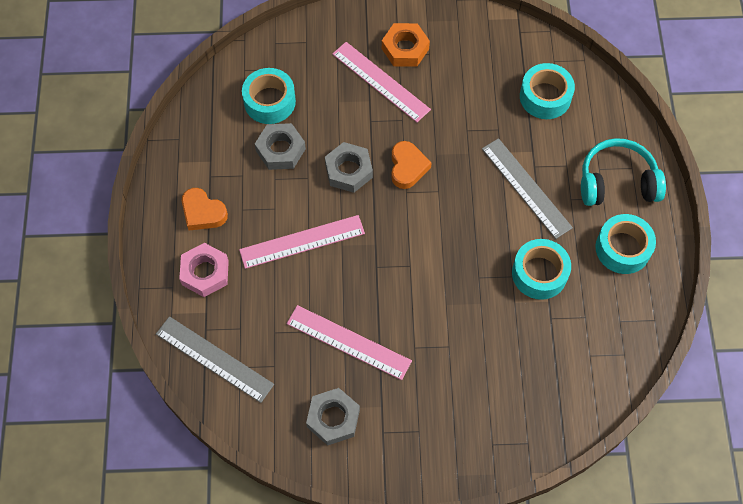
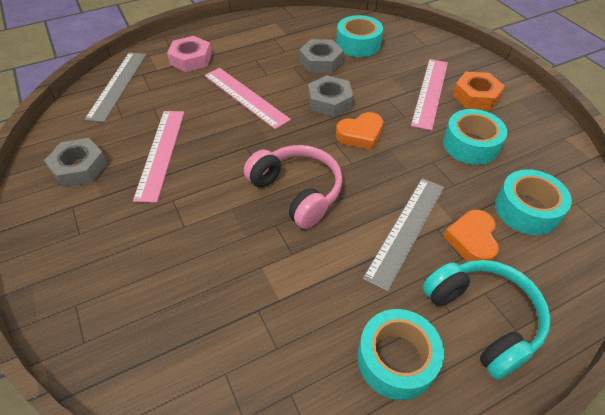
camera: 65 degrees right, 15 degrees down
orange heart [182,188,228,231] -> orange heart moved to [443,210,499,262]
turquoise tape [512,239,571,300] -> turquoise tape moved to [443,109,507,165]
none -> pink headphones [244,145,343,229]

